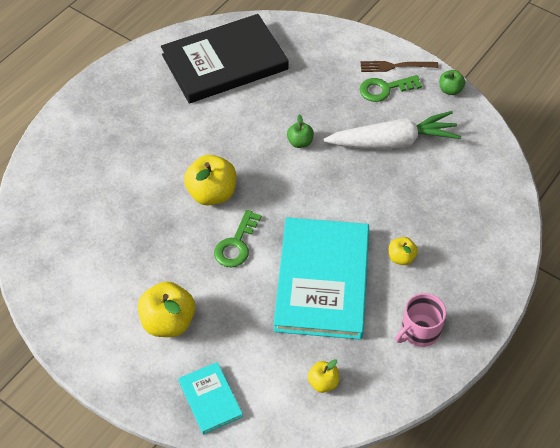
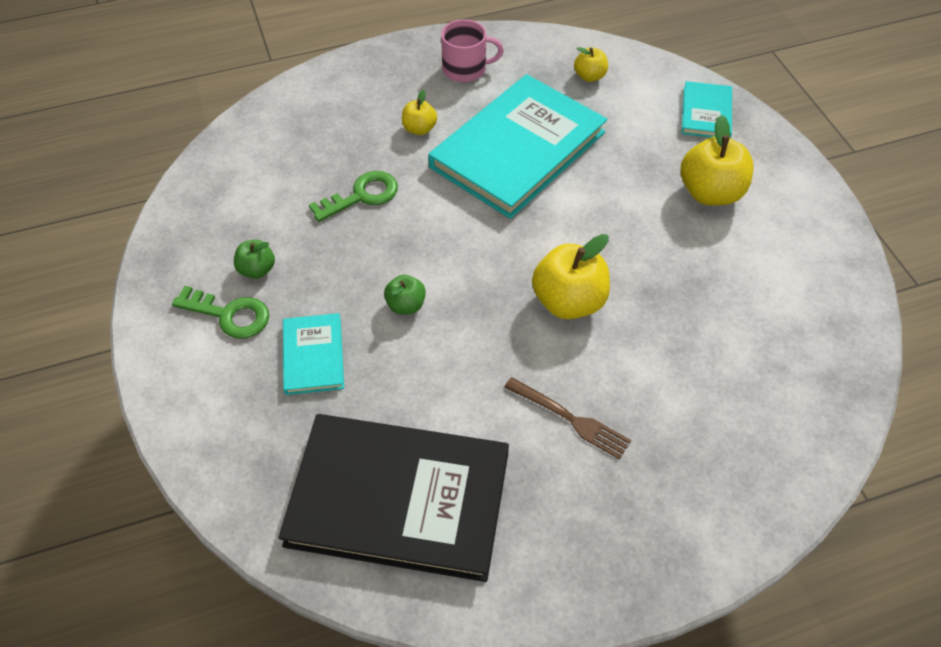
camera: 145 degrees left, 0 degrees up
green key [214,210,262,267] -> green key moved to [309,171,398,222]
white carrot [324,111,461,149] -> none
brown fork [360,61,439,72] -> brown fork moved to [504,377,631,459]
green apple [439,70,465,95] -> green apple moved to [234,240,275,279]
none -> turquoise book [283,313,344,395]

